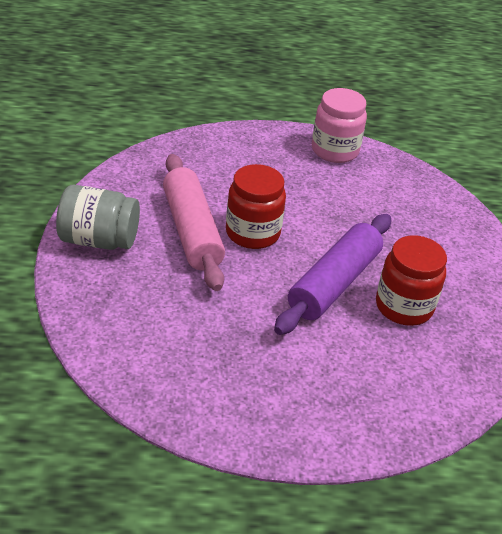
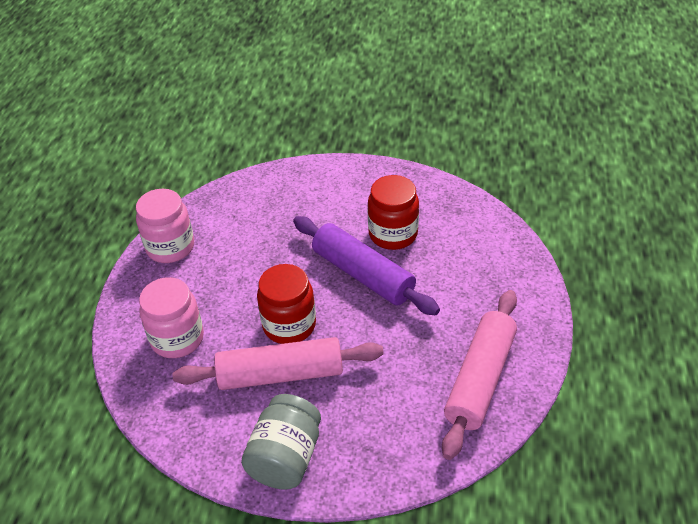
camera: 75 degrees left, 5 degrees up
none -> pink jar [139,277,204,358]
none -> pink rolling pin [442,290,517,460]

